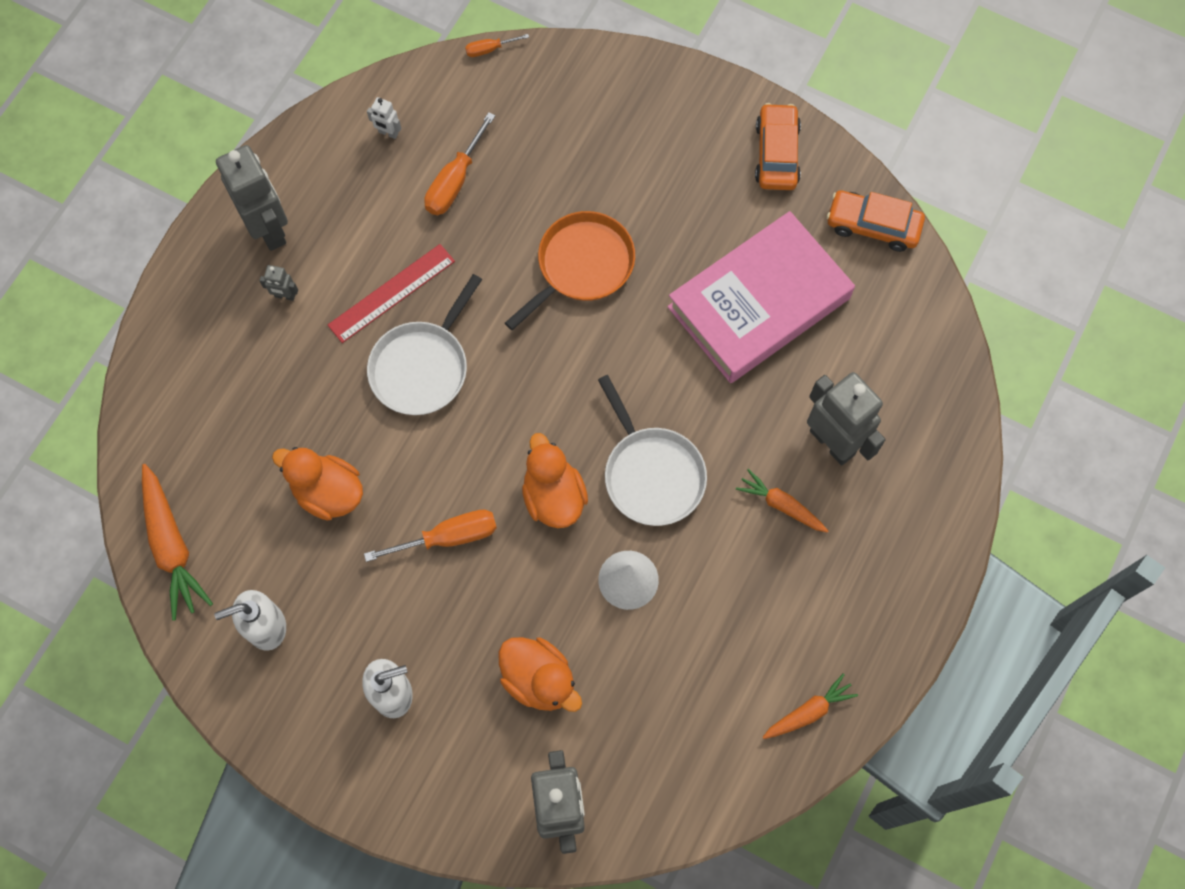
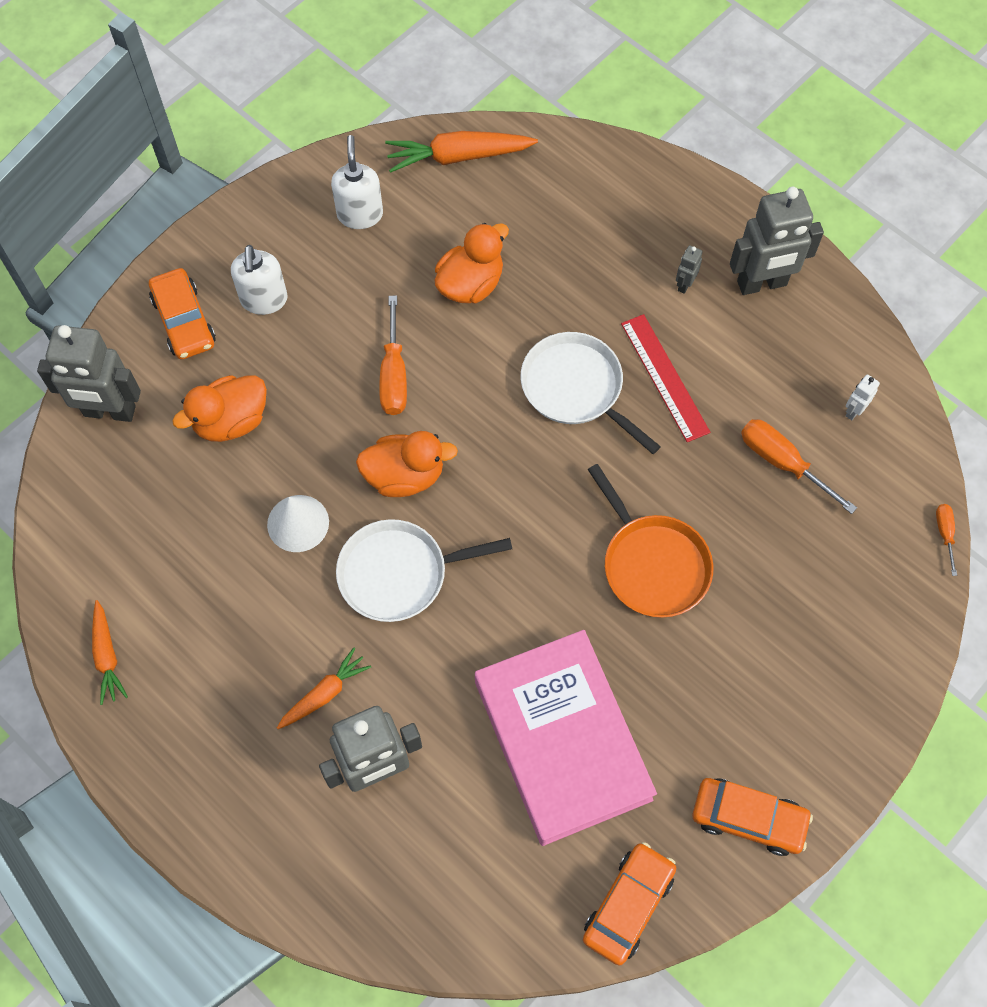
camera: 105 degrees right, 5 degrees down
none -> orange car [149,268,216,359]

